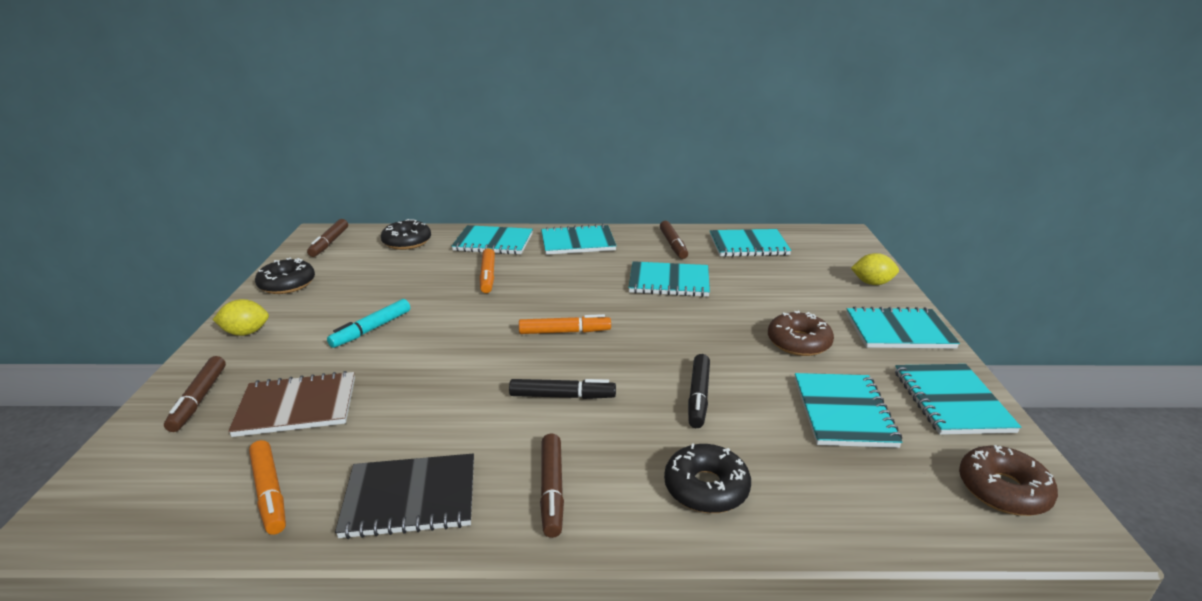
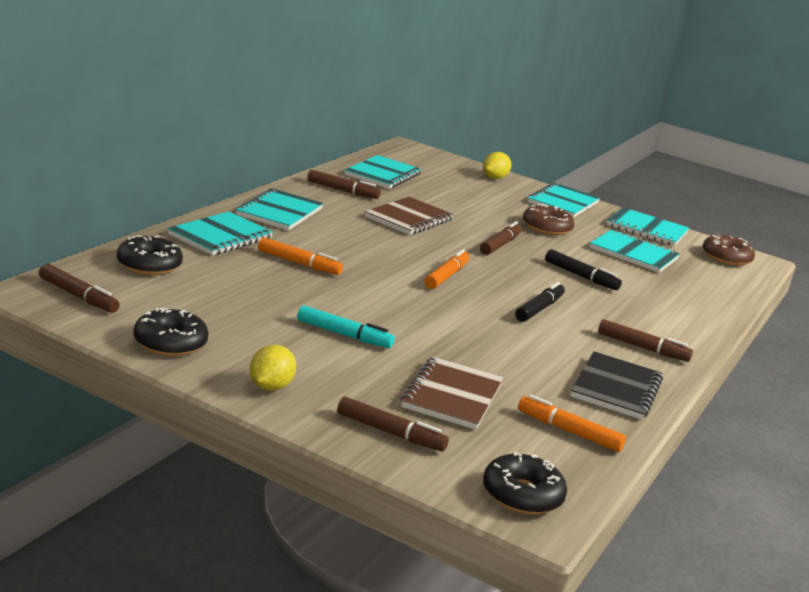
camera: 65 degrees left, 5 degrees down
orange marker [249,440,286,535] -> orange marker turned 150 degrees counterclockwise [518,395,626,452]
turquoise marker [327,299,410,348] -> turquoise marker turned 45 degrees counterclockwise [297,305,395,348]
turquoise notebook [628,261,710,297] -> brown notebook [365,197,454,235]
black donut [664,443,751,513] -> black donut moved to [483,451,567,515]
none -> brown marker [480,221,522,255]

